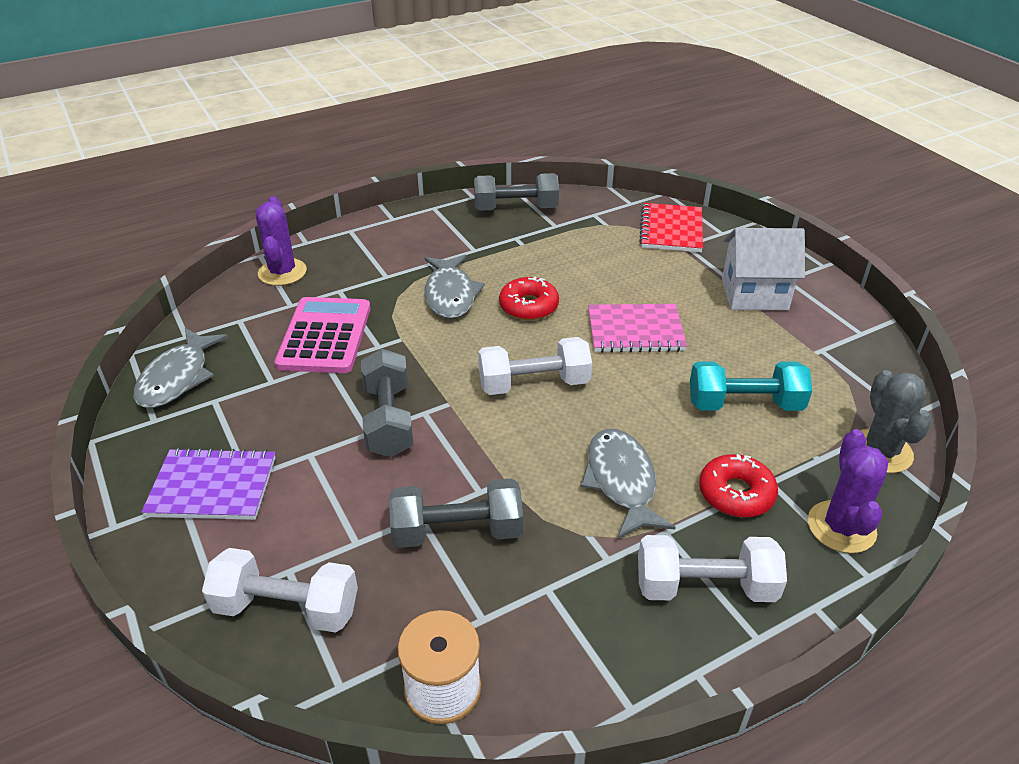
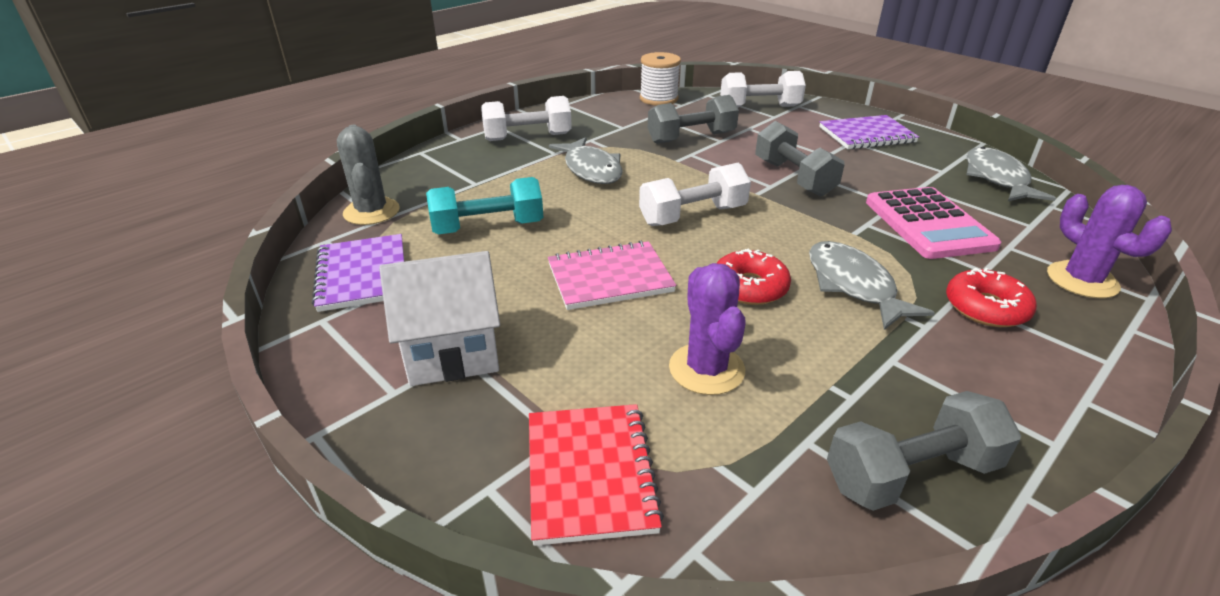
camera: 165 degrees right, 5 degrees down
red donut [699,454,778,517] -> red donut moved to [946,268,1037,327]
purple cactus [808,429,888,553] -> purple cactus moved to [669,263,746,395]
none -> purple notebook [312,234,404,312]

